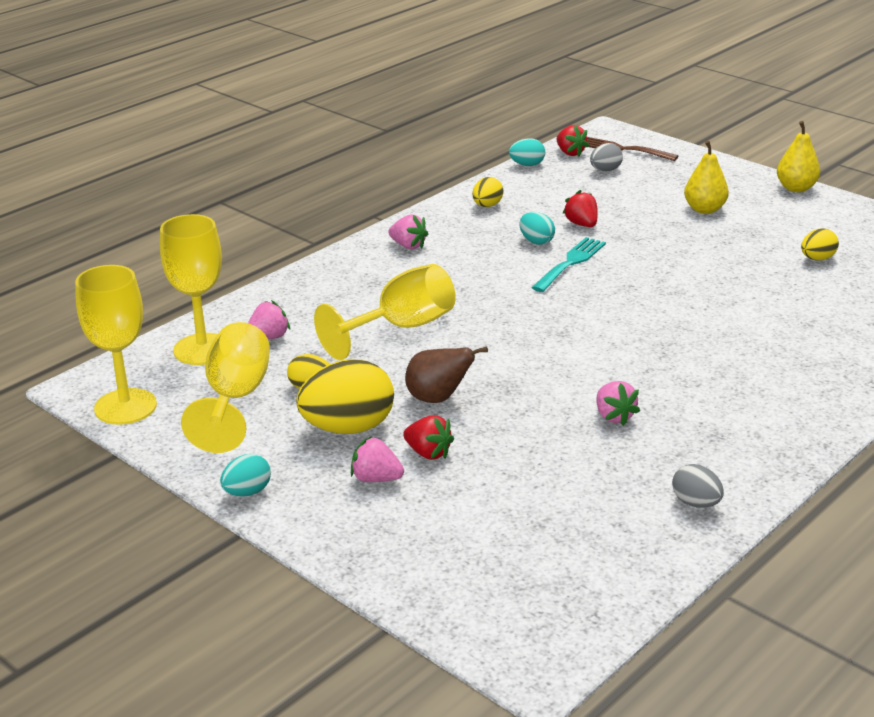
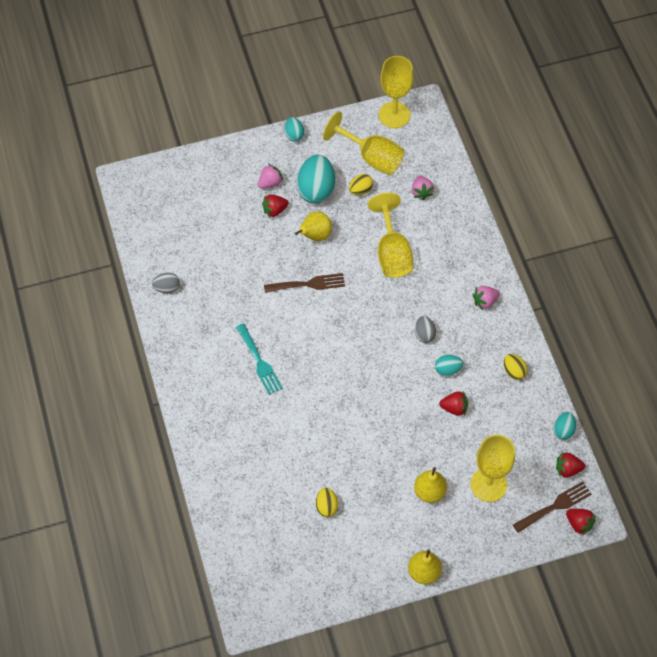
camera: 120 degrees right, 30 degrees up
yellow goblet [160,214,222,365] -> yellow goblet moved to [471,435,515,502]
yellow egg [296,359,394,434] -> turquoise egg [297,155,335,203]
brown pear [405,346,488,403] -> yellow pear [295,211,332,241]
turquoise fork [531,237,606,292] -> turquoise fork moved to [236,323,283,395]
grey egg [590,143,623,171] -> grey egg moved to [415,316,436,343]
pink strawberry [596,381,640,426] -> none
none -> brown fork [264,273,345,293]
none -> red strawberry [566,509,595,536]

